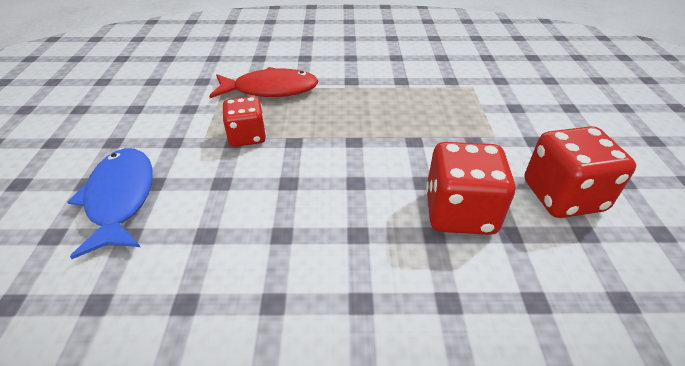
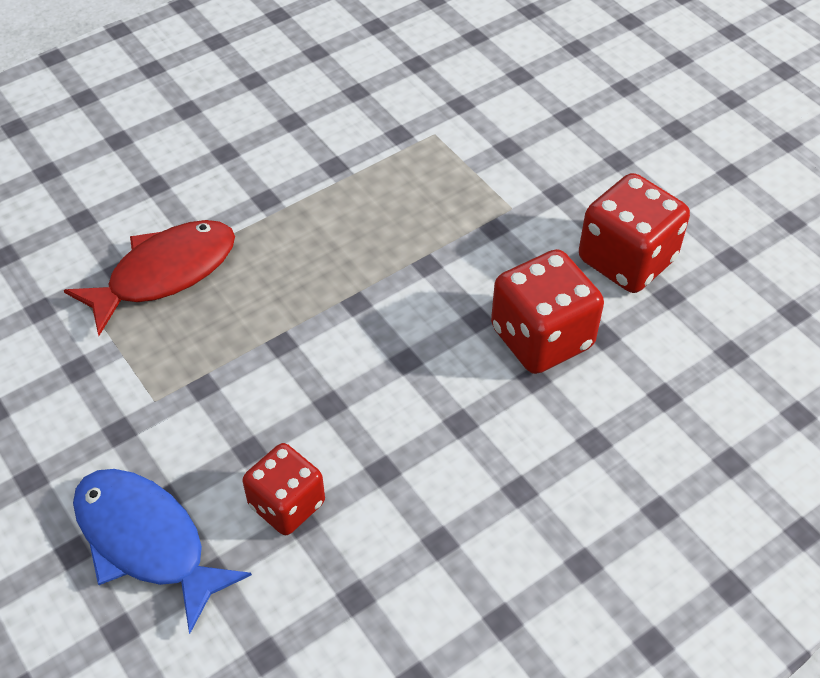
camera: 35 degrees left, 10 degrees up
red dice [223,96,266,147] -> red dice moved to [243,443,325,535]

